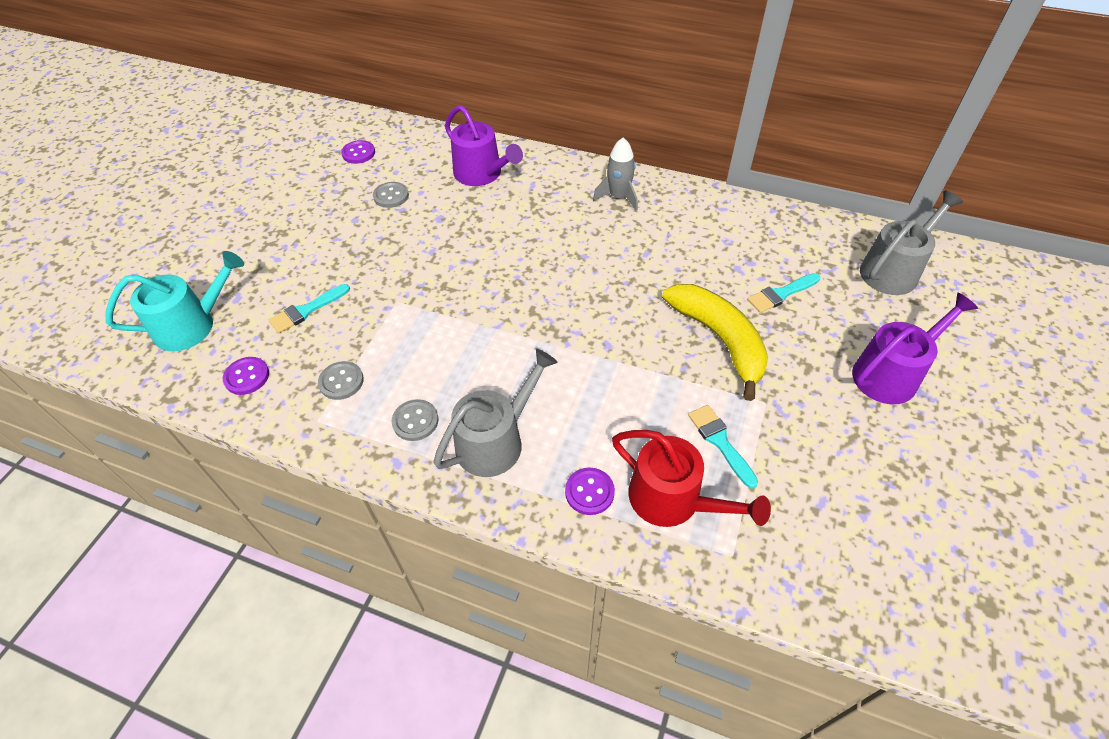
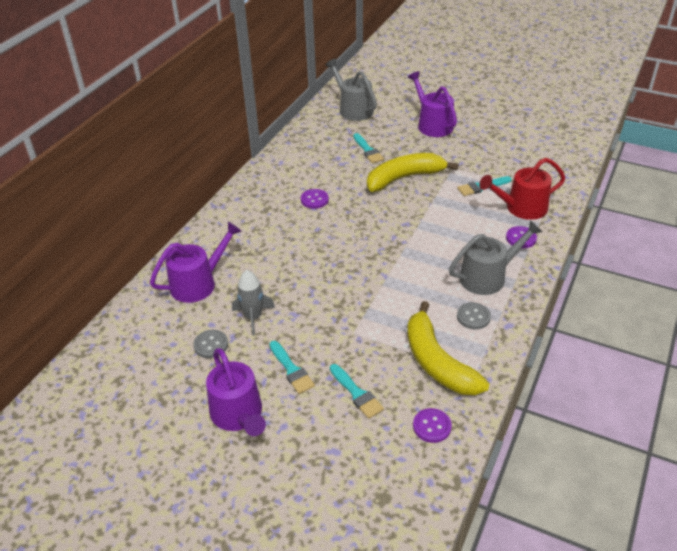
camera: 85 degrees left, 10 degrees down
turquoise watering can [105,251,244,351] -> none
grey button [318,361,364,400] -> yellow banana [407,301,490,395]
purple button [341,140,375,164] -> purple button moved to [301,189,329,209]
grey watering can [433,349,558,477] -> grey watering can turned 105 degrees clockwise [449,220,542,295]
grey rocket [593,137,638,211] -> grey rocket moved to [232,270,275,336]
red watering can [612,430,771,527] -> red watering can turned 150 degrees counterclockwise [479,158,565,220]
none -> purple watering can [206,348,266,436]
none -> turquoise brush [270,341,315,394]

